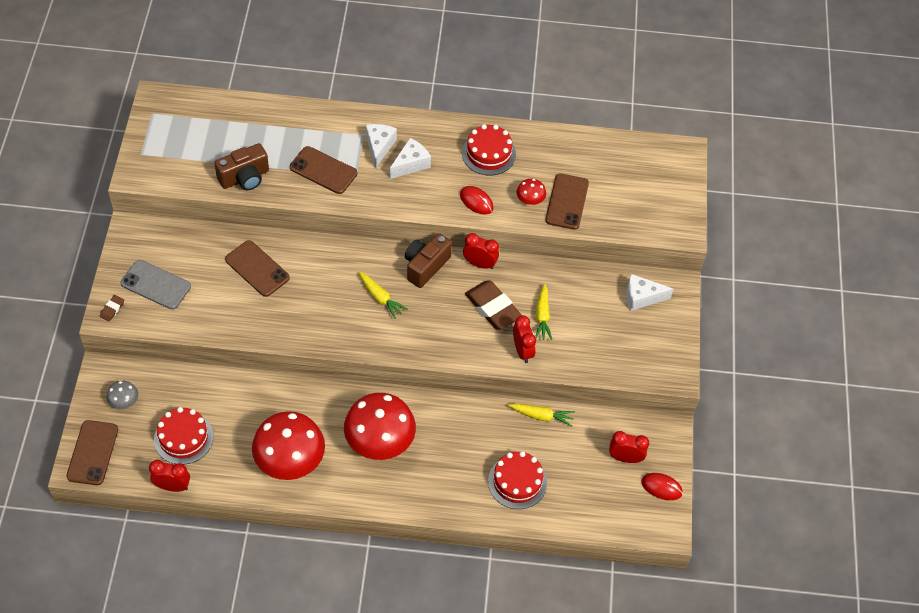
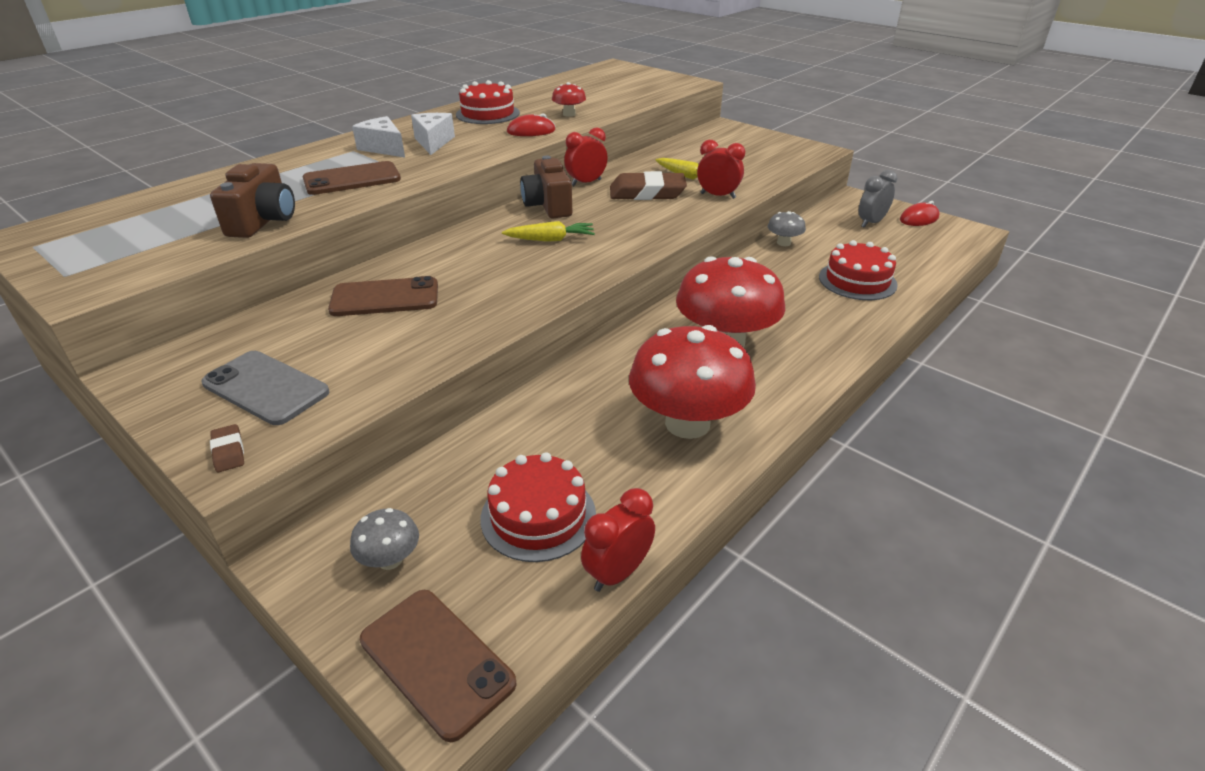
camera: 50 degrees left, 20 degrees down
grey phone [120,260,191,310] -> grey phone turned 60 degrees clockwise [201,351,329,425]
yellow carrot [508,403,575,427] -> grey mushroom [768,211,806,246]
brown phone [545,173,589,230] -> none
red clock [609,431,649,463] -> grey clock [859,170,897,228]
white cheese [626,274,673,311] -> none

